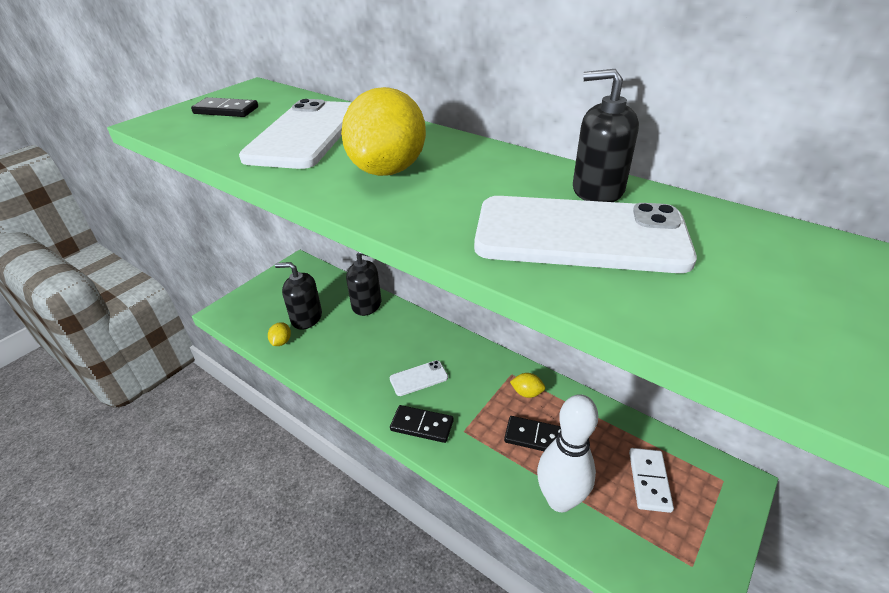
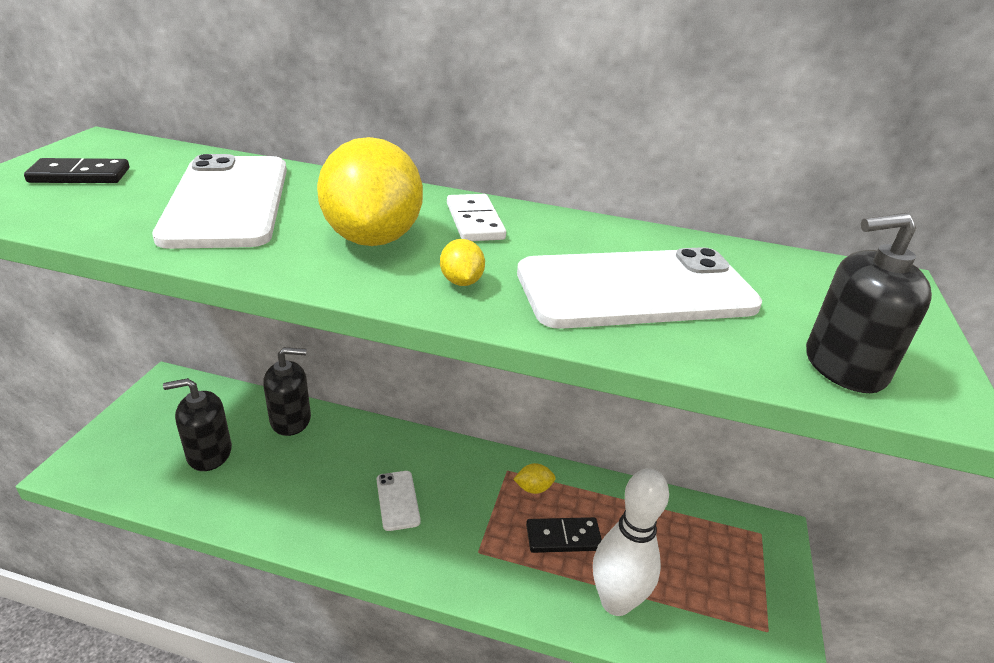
camera: 25 degrees left, 5 degrees down
yellow lemon [268,322,291,346] -> yellow lemon moved to [440,239,485,286]
white phone [390,360,448,396] -> white phone turned 60 degrees counterclockwise [377,471,421,531]
black domino [390,405,454,443] -> none
black soap dispenser [573,69,639,202] -> black soap dispenser moved to [806,213,932,393]
white domino [629,448,674,513] -> white domino moved to [447,194,506,241]

